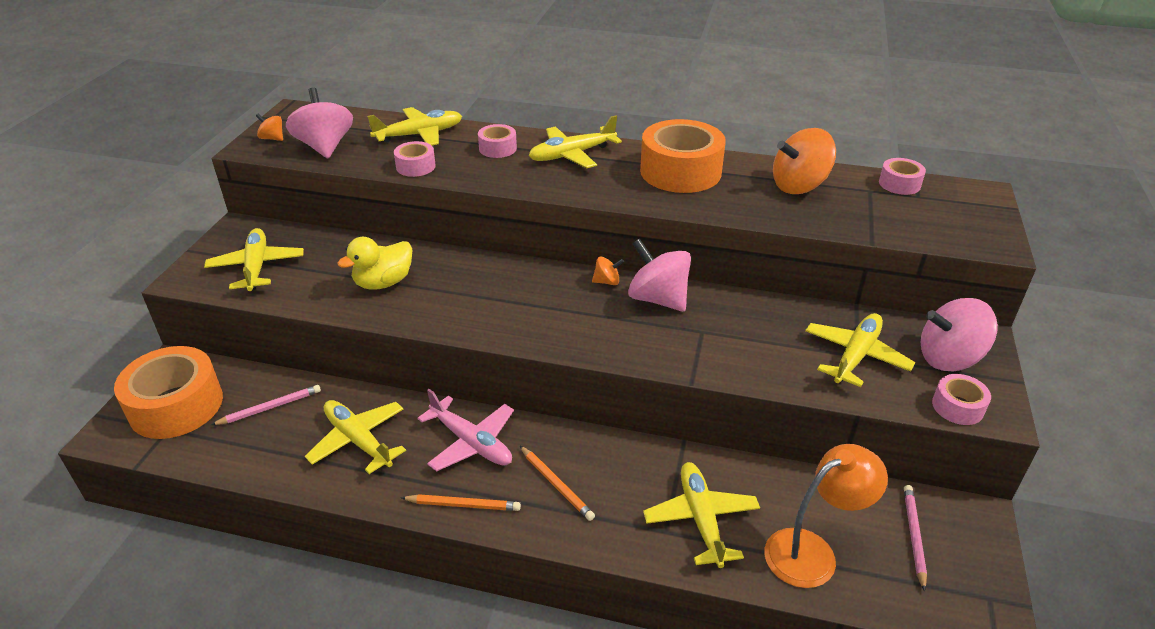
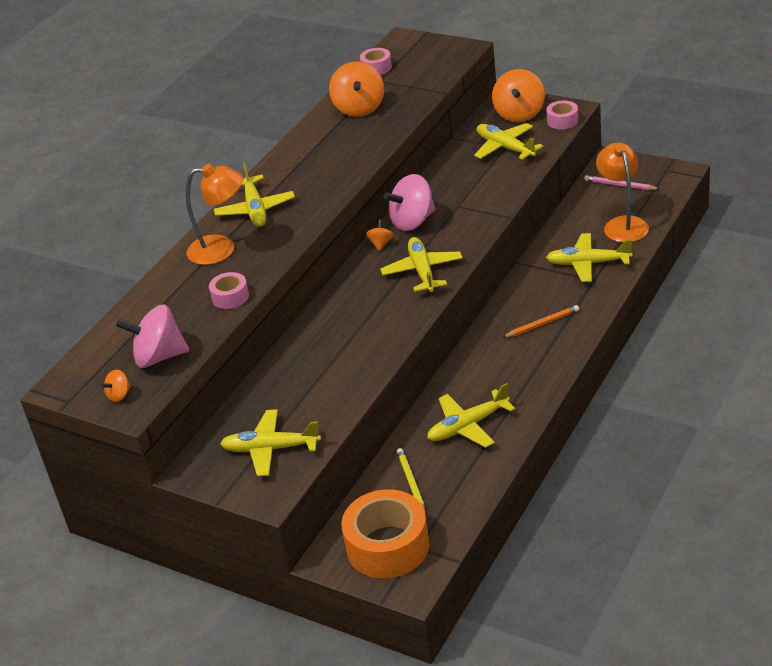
camera: 70 degrees left, 0 degrees up
pink pencil [211,385,321,425] -> yellow pencil [397,448,425,510]
yellow duck [337,237,412,290] -> none
yellow plane [367,107,462,146] -> yellow plane moved to [380,237,463,292]
orange pencil [401,494,521,511] -> none
pink plane [417,389,514,471] -> none
pink tape [478,124,517,158] -> orange lamp [186,164,243,265]
orange tape [640,119,726,193] -> none
pink spinning top [921,298,998,371] -> orange spinning top [492,69,545,122]

